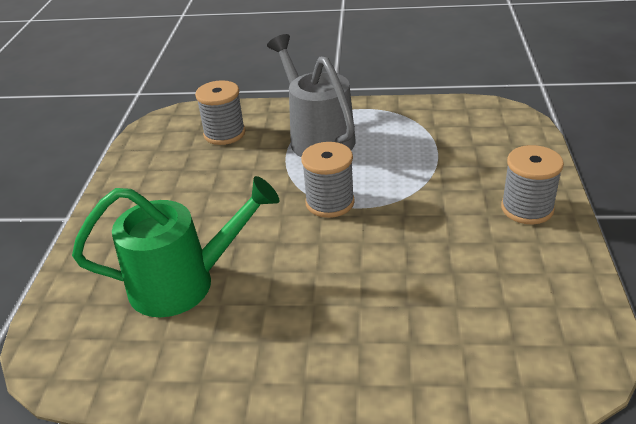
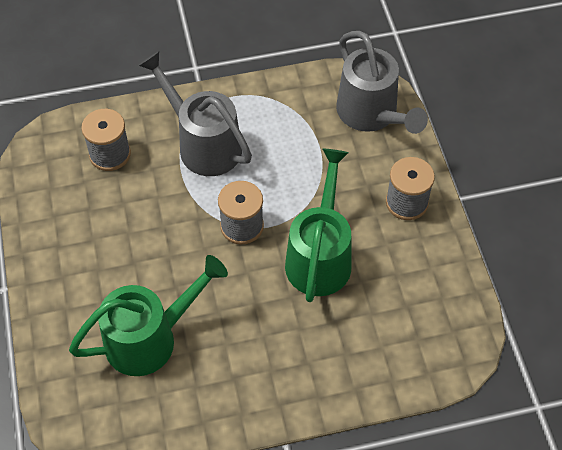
camera: 20 degrees left, 20 degrees up
none -> green watering can [285,149,351,302]
none -> grey watering can [336,31,428,134]

